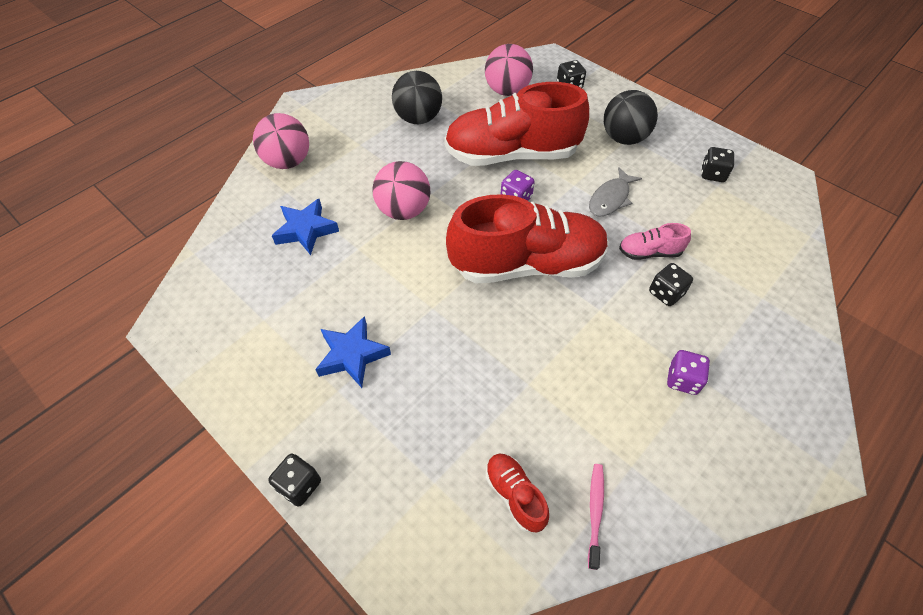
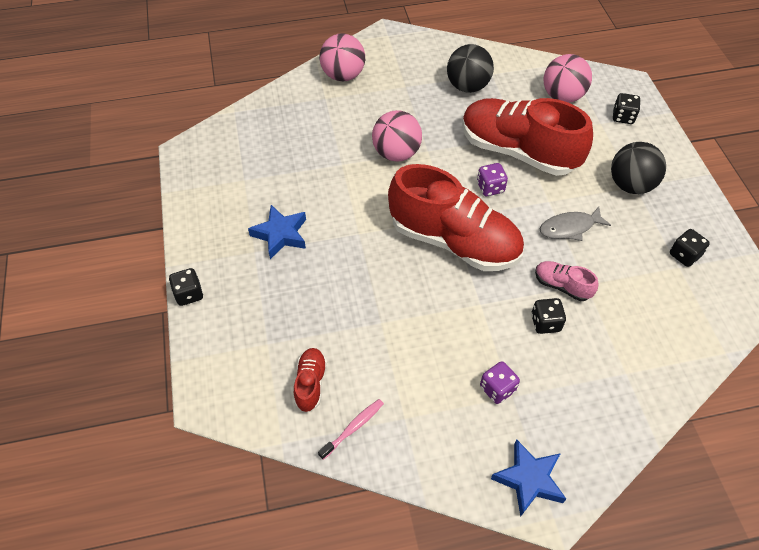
camera: 35 degrees right, 0 degrees up
blue star [272,199,339,255] -> blue star moved to [491,439,566,517]

